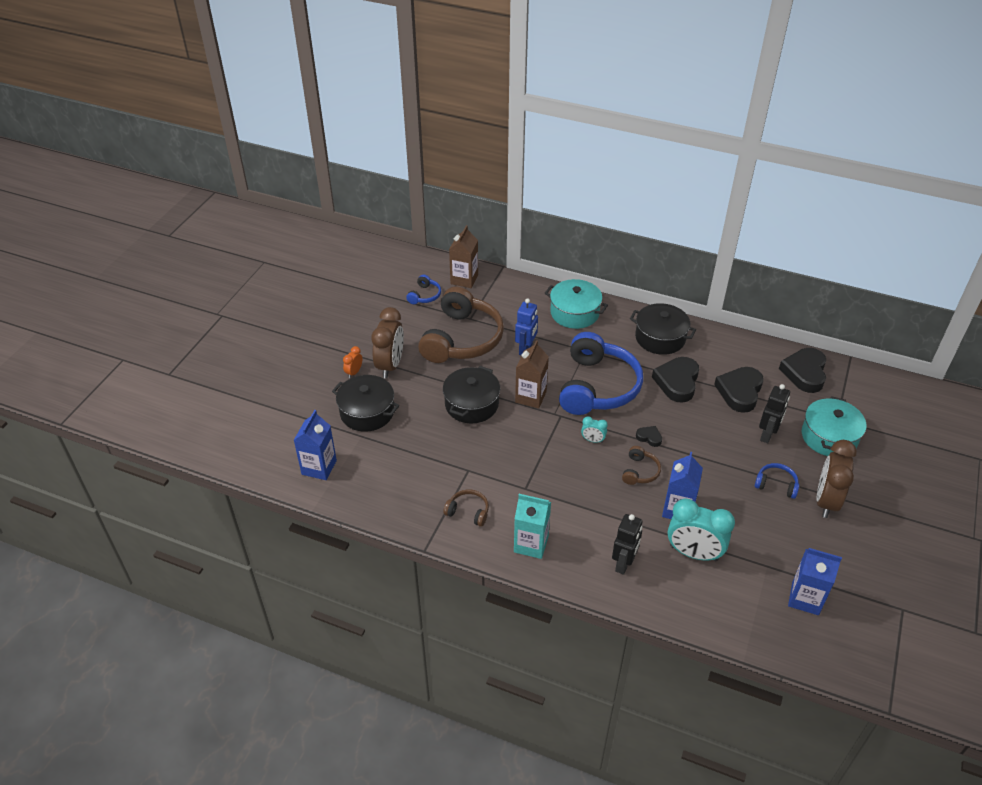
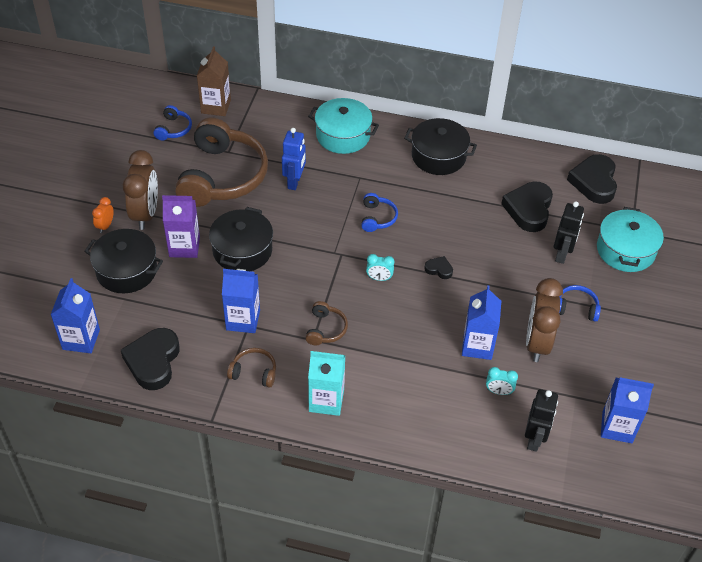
camera: 10 degrees left, 5 degrees up
brown carton [515,340,549,409] -> none
blue headphones [559,332,643,415] -> blue headphones [361,193,398,232], size x0.42
black robot [612,514,642,575] -> black robot moved to [525,389,558,452]
brown headphones [622,446,661,485] -> brown headphones moved to [306,301,348,345]
black heart [652,357,699,403] -> black heart moved to [121,328,180,390]
turquoise clock [668,498,735,561] -> turquoise clock [486,367,518,395], size x0.47
brown clock [816,440,857,518] -> brown clock moved to [526,278,563,362]
none -> purple carton [162,195,200,258]
none -> blue carton [222,269,260,333]

